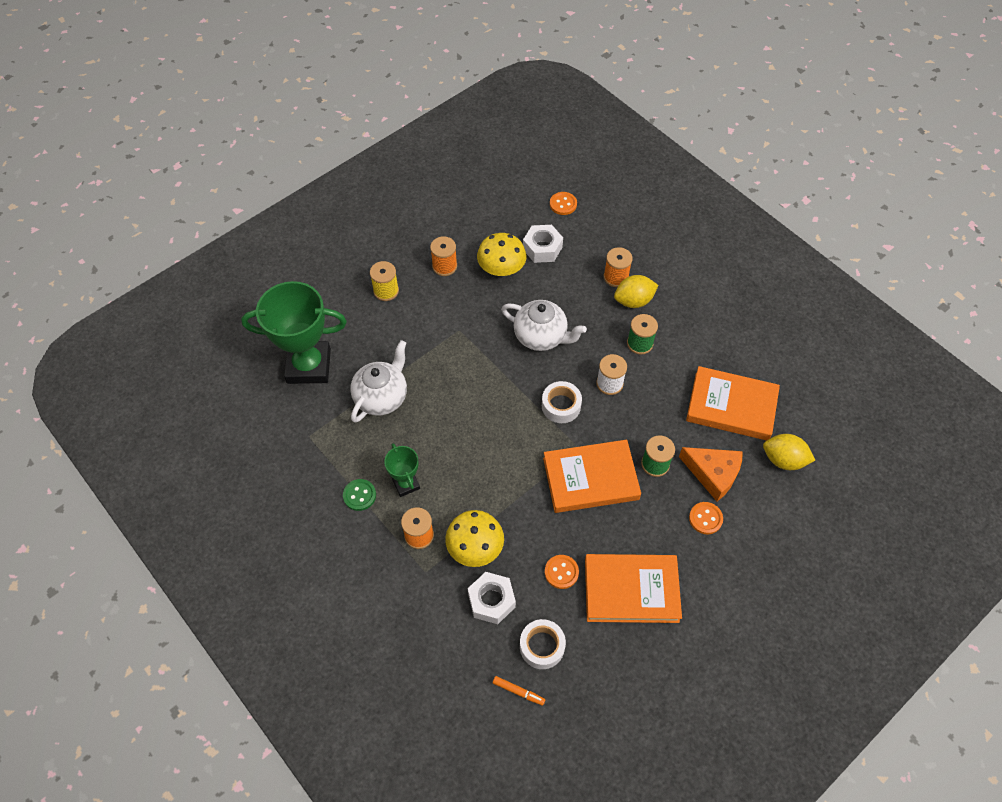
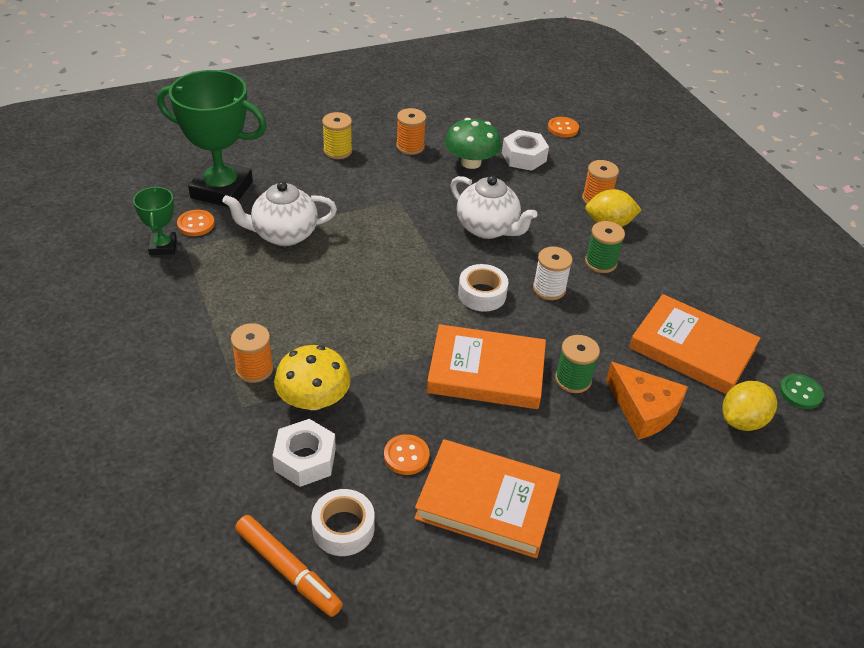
camera: 15 degrees right, 15 degrees down
green button [343,479,376,511] -> green button moved to [779,374,824,409]
white teapot [350,340,407,423] -> white teapot turned 150 degrees counterclockwise [222,181,337,246]
green trophy [384,443,420,497] -> green trophy moved to [133,186,177,255]
yellow mushroom [477,233,526,276] -> green mushroom [445,118,501,169]
orange marker [493,676,545,706] -> orange marker [235,515,343,617], size x1.84
orange button [689,502,723,534] -> orange button moved to [177,210,215,236]
yellow lemon [763,434,815,470] -> yellow lemon turned 75 degrees counterclockwise [722,381,777,431]

